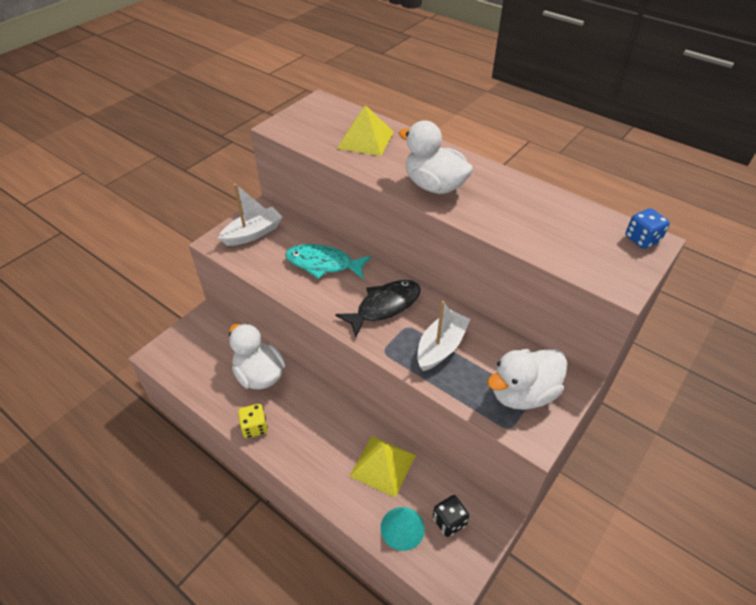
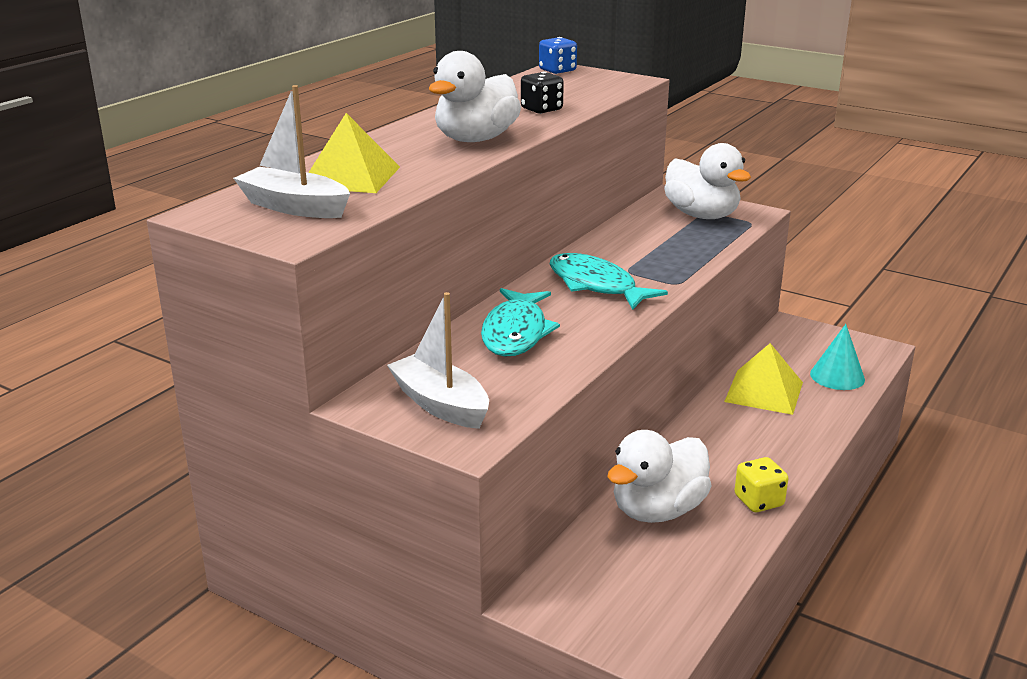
camera: 95 degrees left, 20 degrees down
black fish [335,280,421,337] -> turquoise fish [550,253,668,310]
white boat [417,301,470,371] -> white boat moved to [233,85,350,218]
black dice [433,495,469,537] -> black dice moved to [521,72,564,114]

